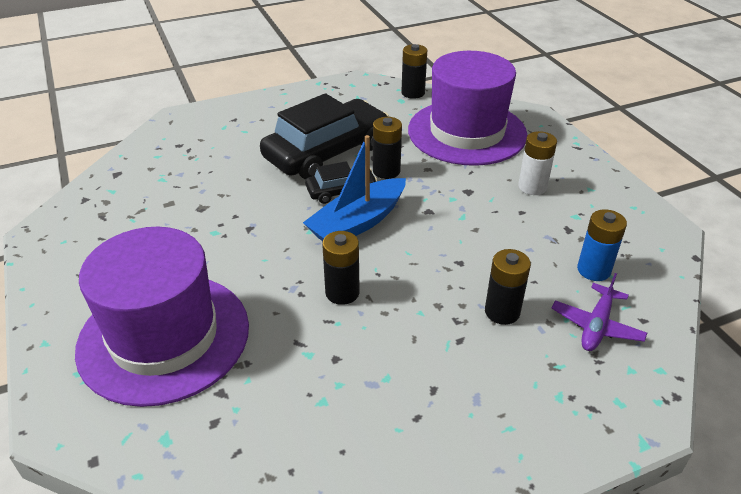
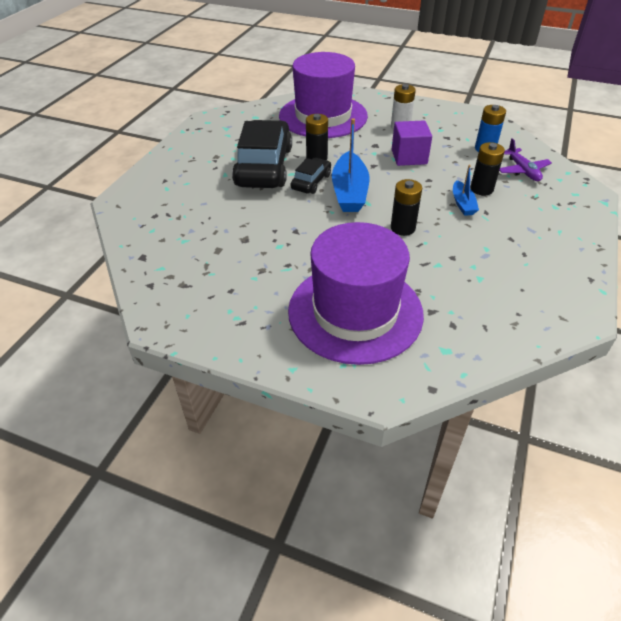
camera: 45 degrees left, 5 degrees up
black battery [401,44,427,99] -> none
none -> purple cube [392,120,432,166]
none -> blue boat [453,165,479,216]

